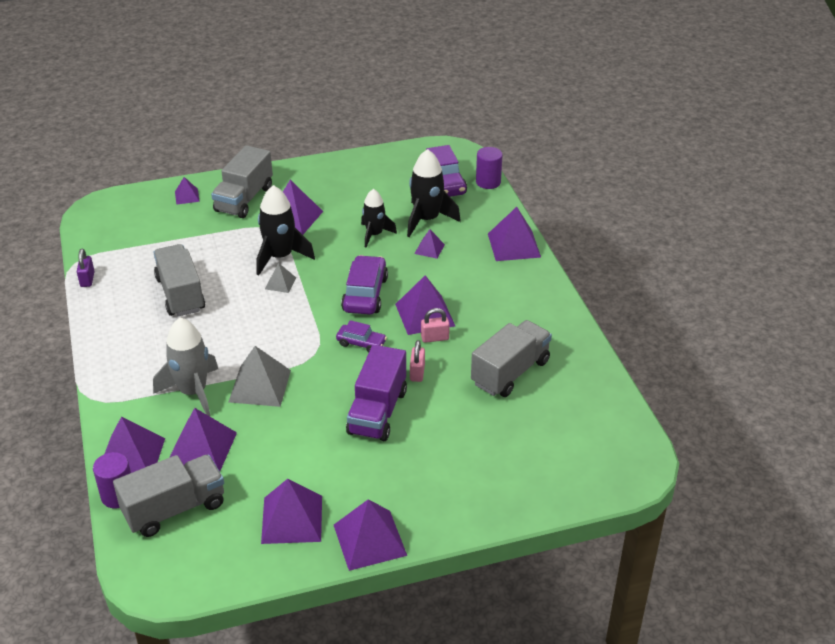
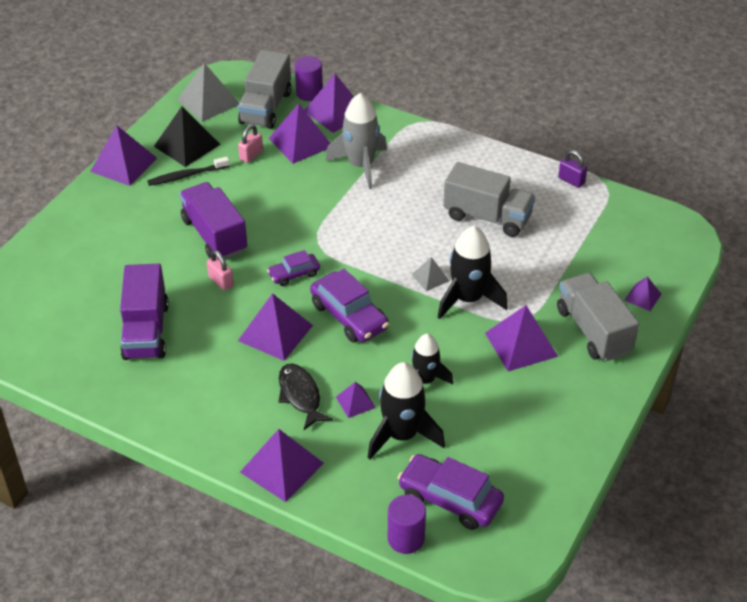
camera: 135 degrees right, 5 degrees up
grey pyramid [229,346,291,407] -> grey pyramid moved to [177,63,239,122]
purple pyramid [261,479,322,544] -> black pyramid [154,106,221,167]
pink padlock [421,308,450,343] -> pink padlock moved to [238,124,263,163]
grey truck [471,320,552,397] -> purple truck [120,264,169,360]
none -> black toothbrush [147,157,230,186]
none -> black fish [279,364,333,430]

